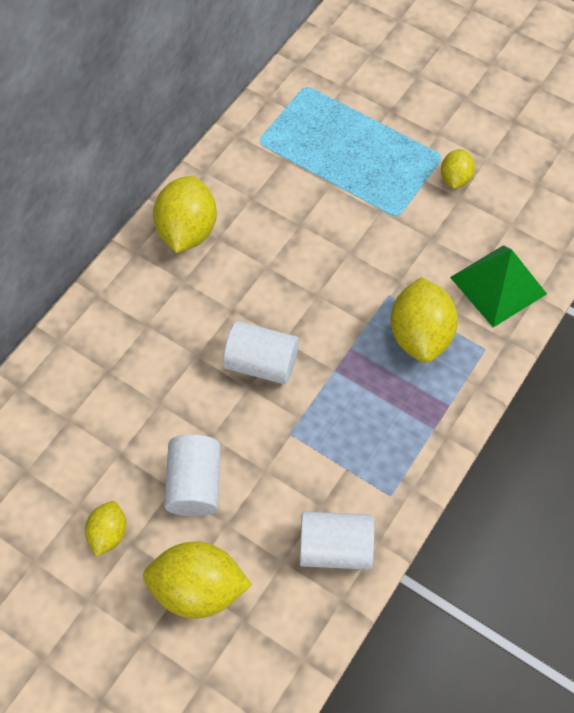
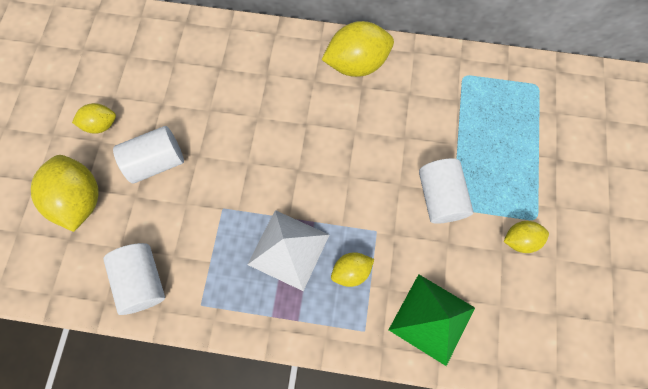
camera: 65 degrees right, 10 degrees up
white cylinder [223,321,299,384] -> white cylinder moved to [419,158,473,224]
yellow lemon [390,277,458,363] -> yellow lemon [331,252,374,287], size x0.56
none -> white pyramid [247,210,329,291]

